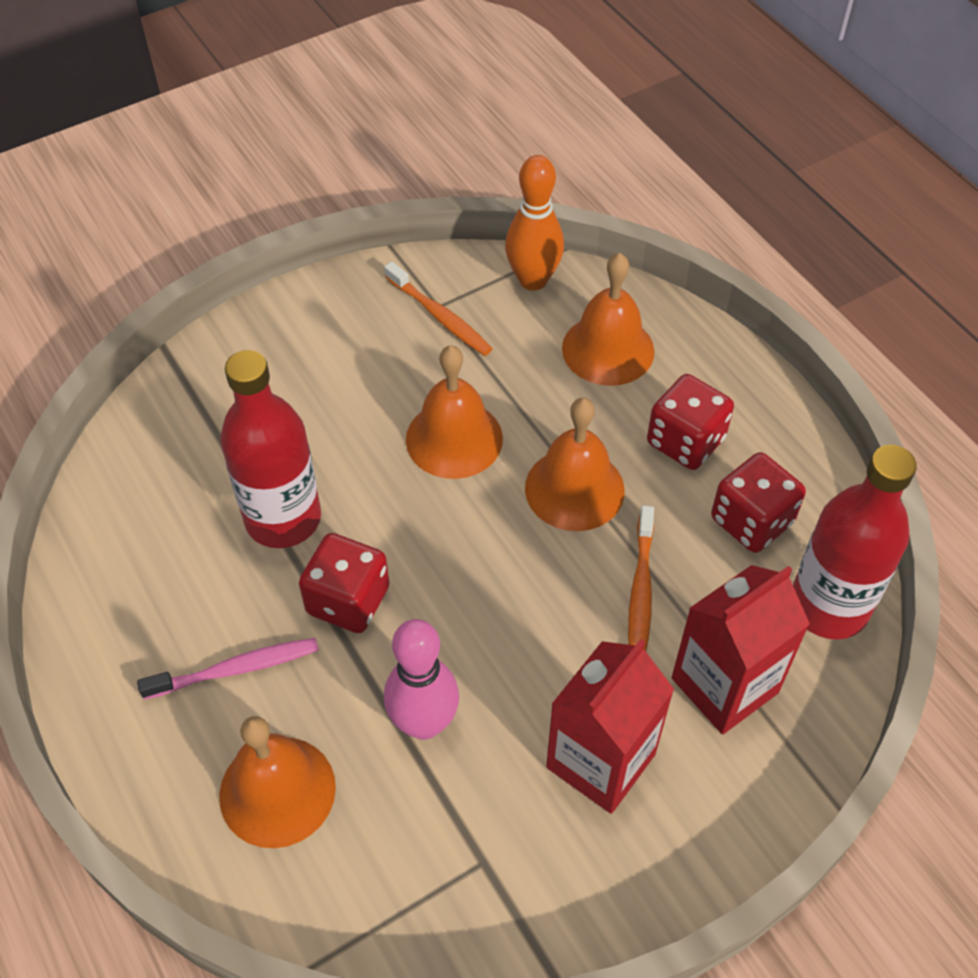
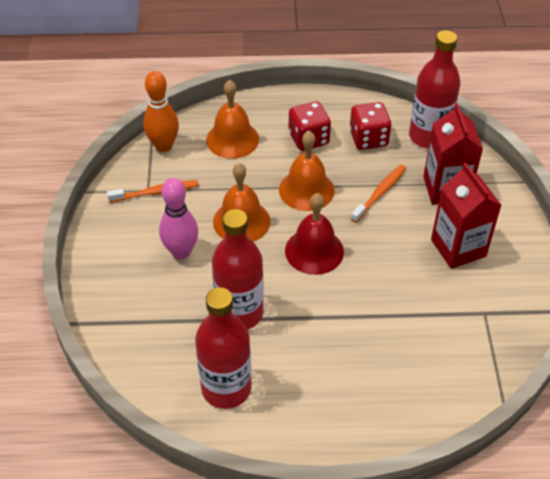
camera: 60 degrees left, 5 degrees down
pink toothbrush [137,638,319,700] -> none
orange bell [219,716,336,848] -> none
red dice [299,533,389,633] -> none
pink bowling pin [384,619,459,740] -> pink bowling pin moved to [159,178,198,259]
orange toothbrush [628,505,654,651] -> orange toothbrush turned 90 degrees counterclockwise [351,165,406,223]
none -> red bottle [195,287,251,409]
none -> red bell [285,193,344,275]

